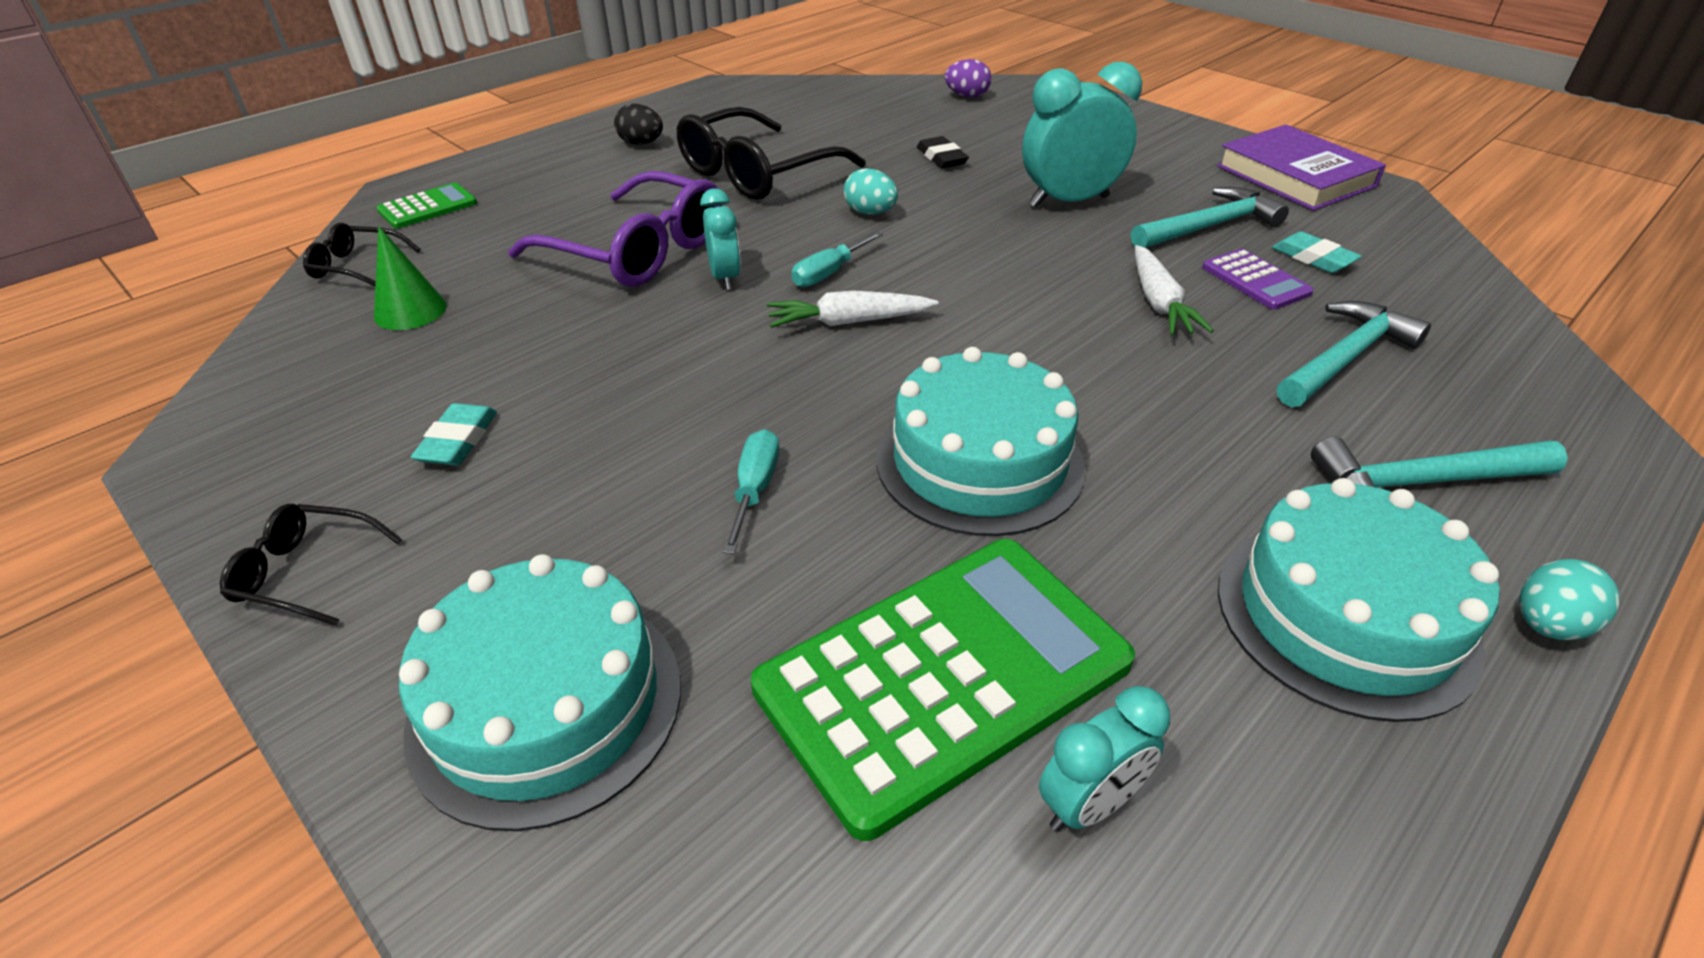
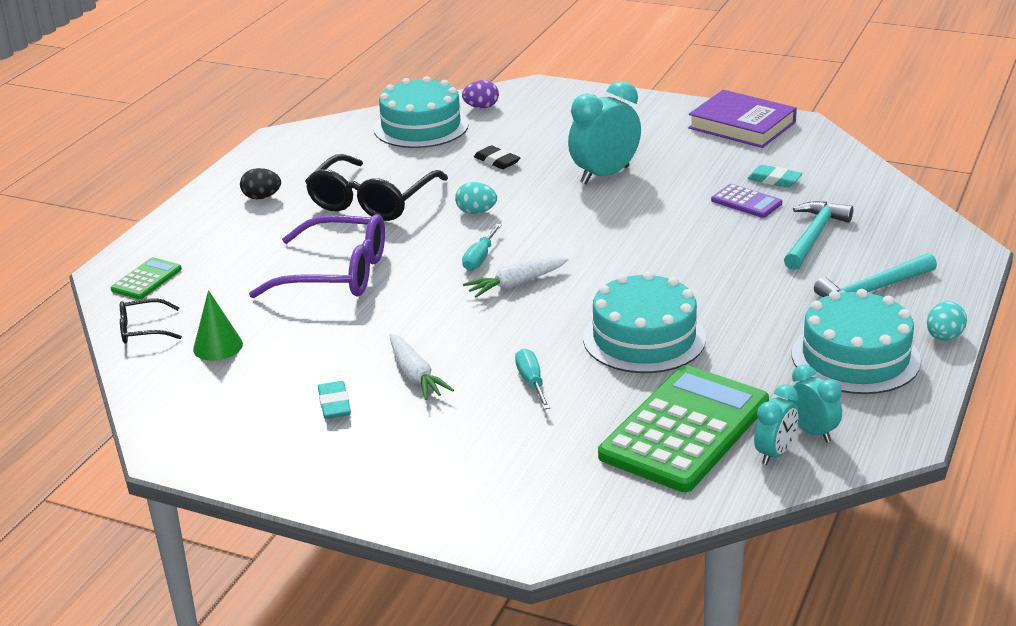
camera: 20 degrees left, 10 degrees down
black glasses [220,504,402,626] -> none
turquoise cake [399,554,681,831] -> turquoise cake moved to [374,76,469,148]
turquoise clock [700,188,741,290] -> turquoise clock moved to [788,365,842,442]
turquoise hammer [1131,187,1289,248] -> none
white carrot [1135,245,1214,335] -> white carrot moved to [389,333,454,400]

